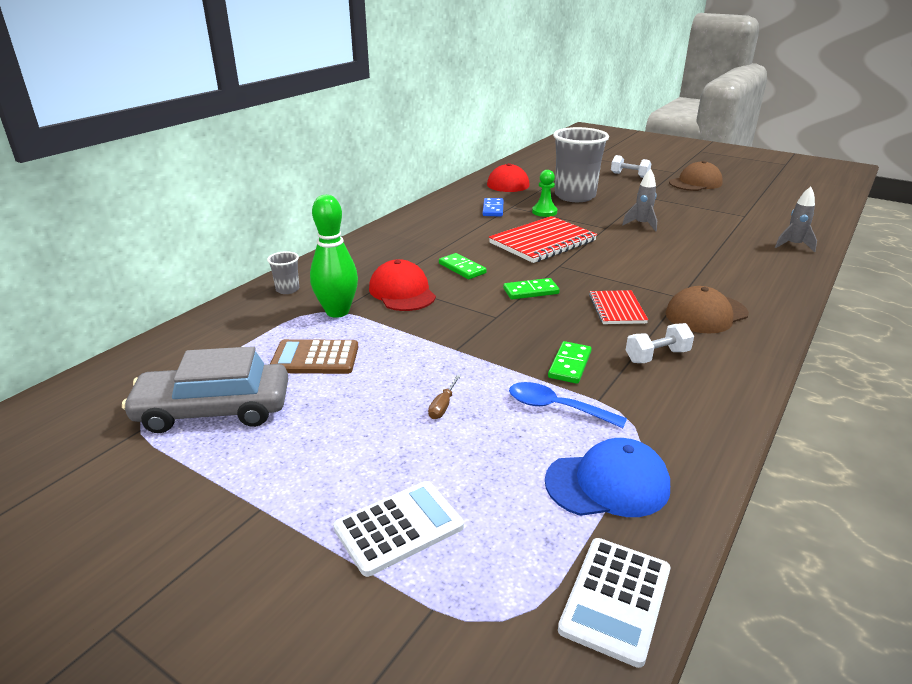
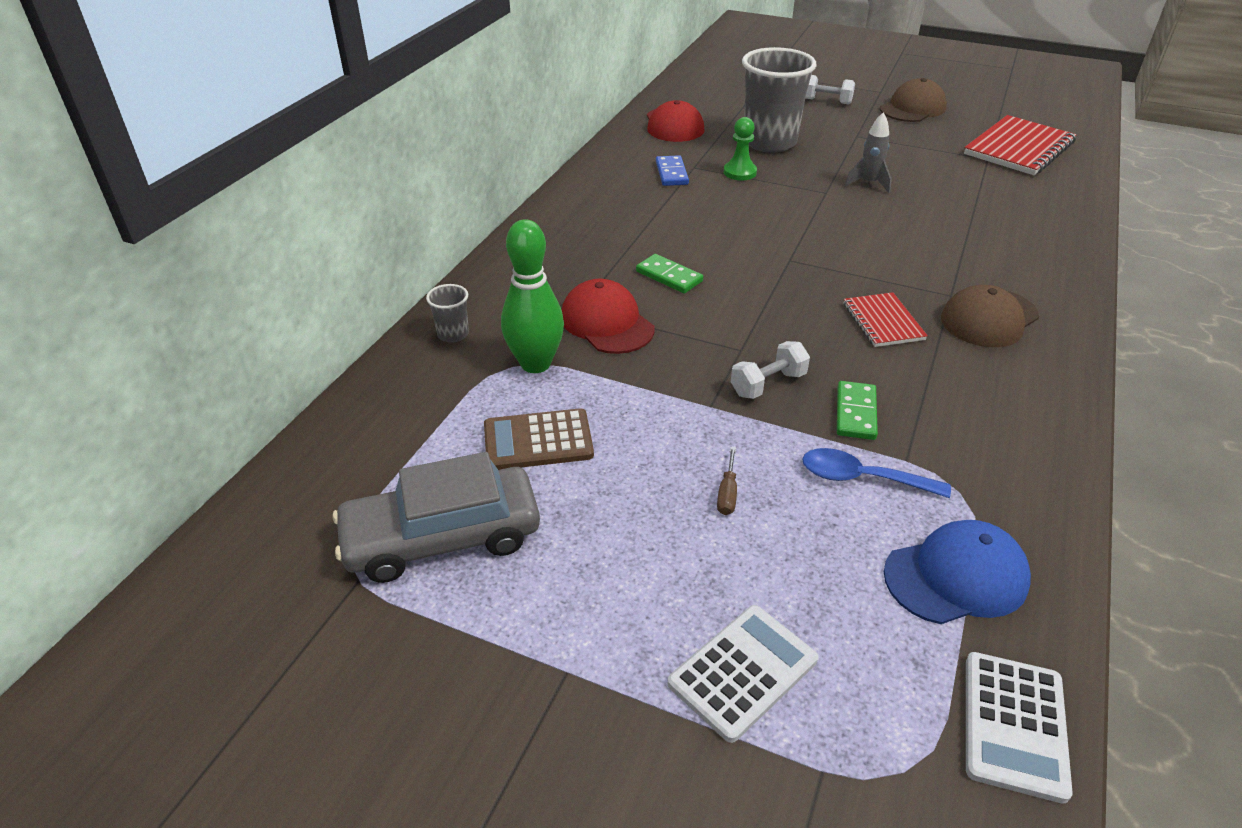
camera: 10 degrees left, 10 degrees up
red notebook [489,216,597,263] -> red notebook moved to [964,115,1077,175]
green domino [503,278,560,299] -> none
white dumbbell [626,323,694,363] -> white dumbbell moved to [731,341,810,399]
grey rocket [775,187,817,252] -> none

